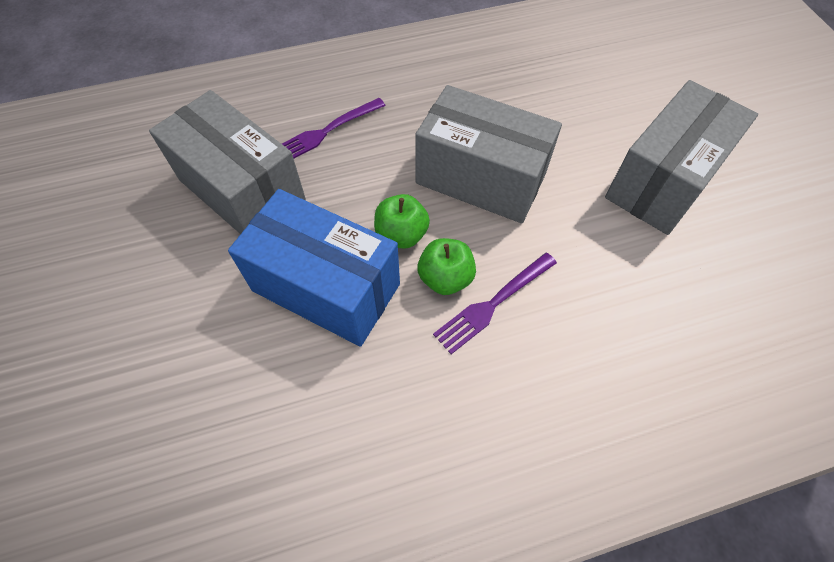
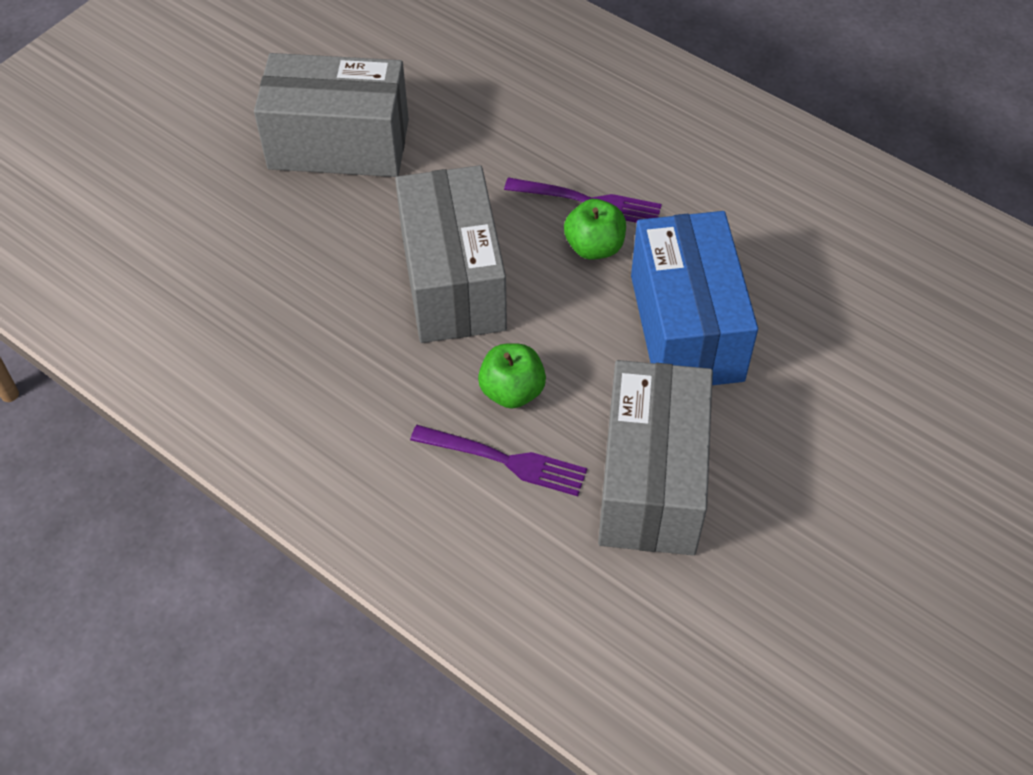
camera: 125 degrees left, 5 degrees down
green apple [374,194,430,249] -> green apple moved to [478,343,546,408]

